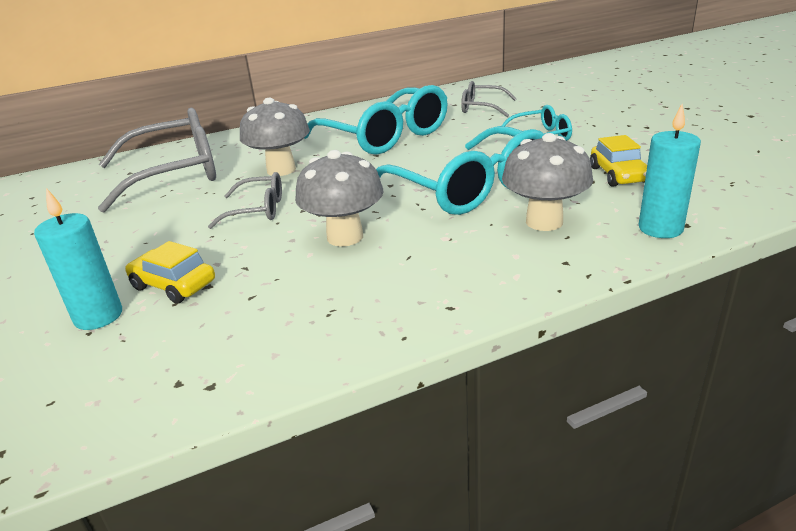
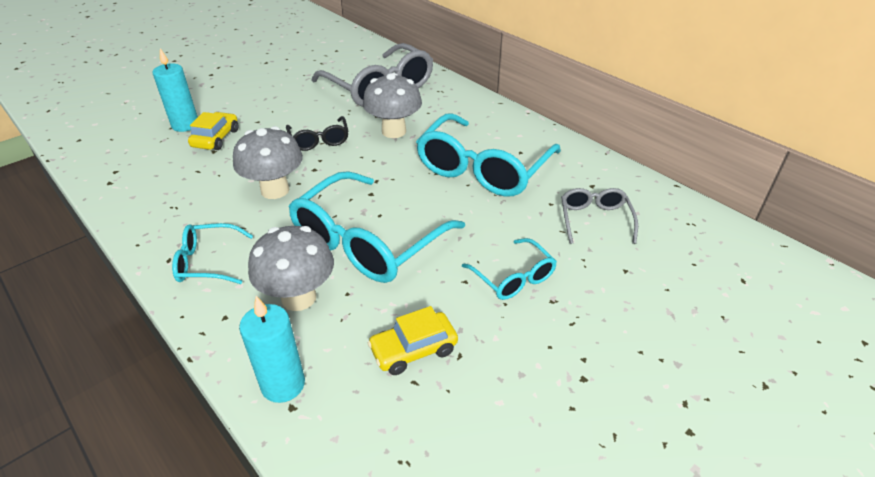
camera: 70 degrees right, 10 degrees up
grey glasses [208,172,282,229] -> black glasses [286,116,348,151]
none -> turquoise glasses [172,223,253,284]

